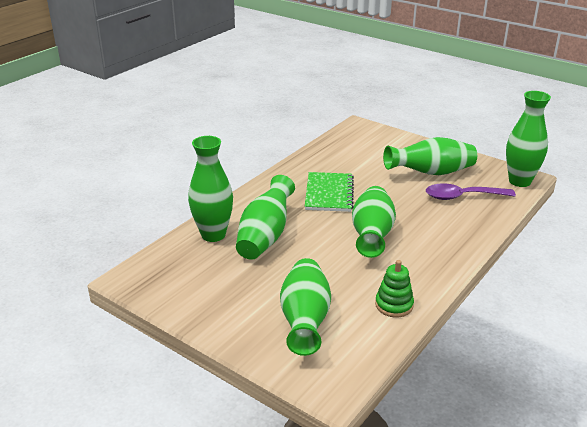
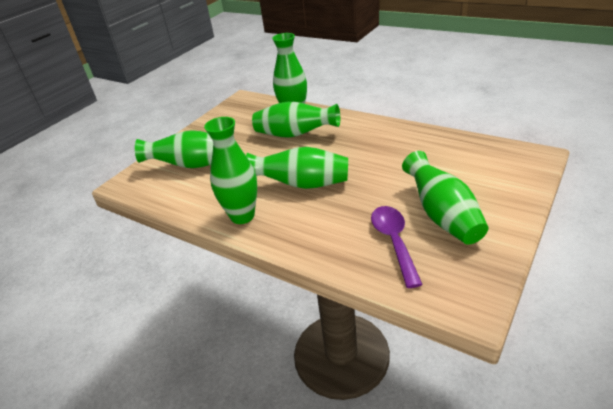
camera: 90 degrees right, 5 degrees up
green notebook [305,172,354,212] -> none
green stacking toy [375,260,414,317] -> none
green vase [506,91,551,187] -> green vase moved to [204,117,257,224]

